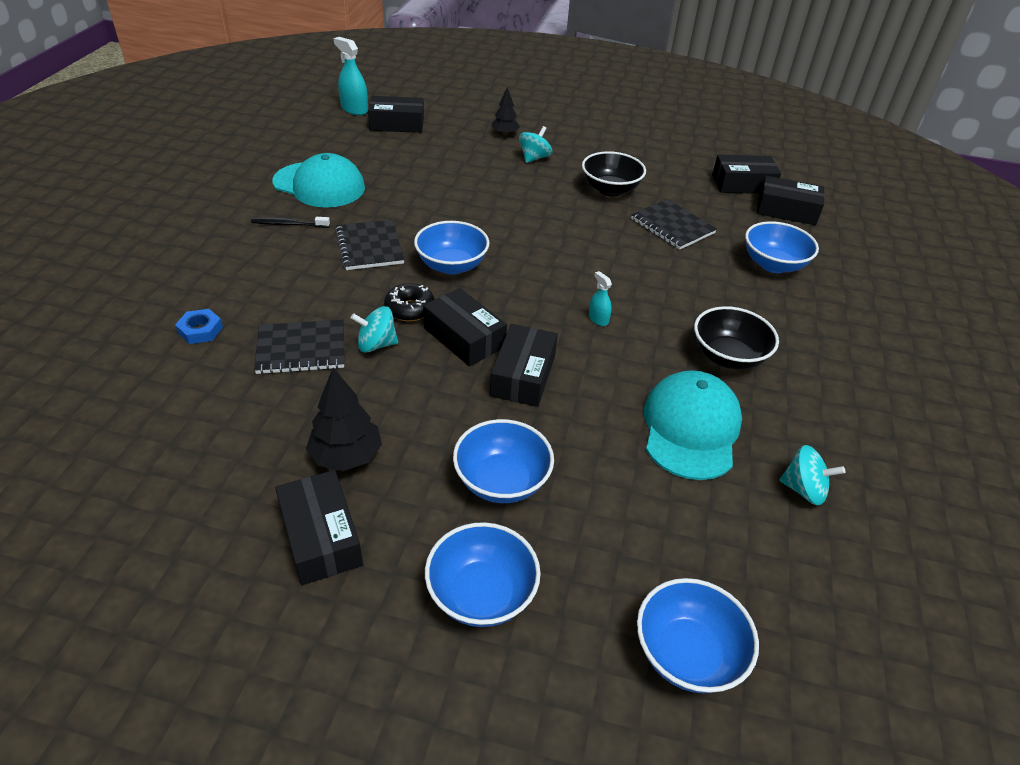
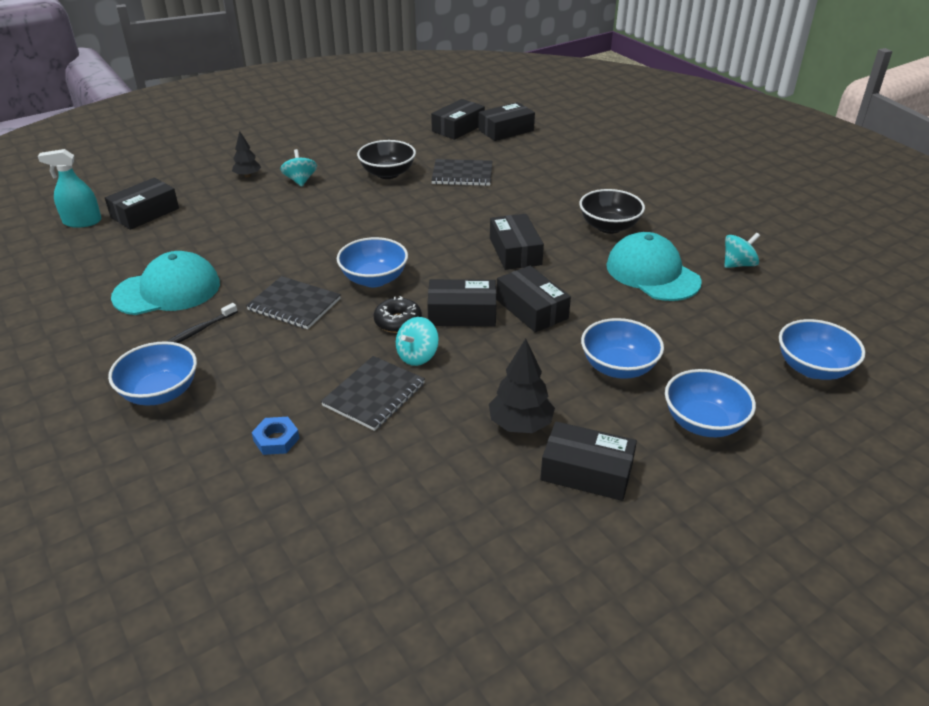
camera: 45 degrees left, 5 degrees down
turquoise spray bottle [589,271,612,326] -> black box [490,214,544,270]
blue bowl [745,221,819,273] -> blue bowl moved to [108,341,197,405]

